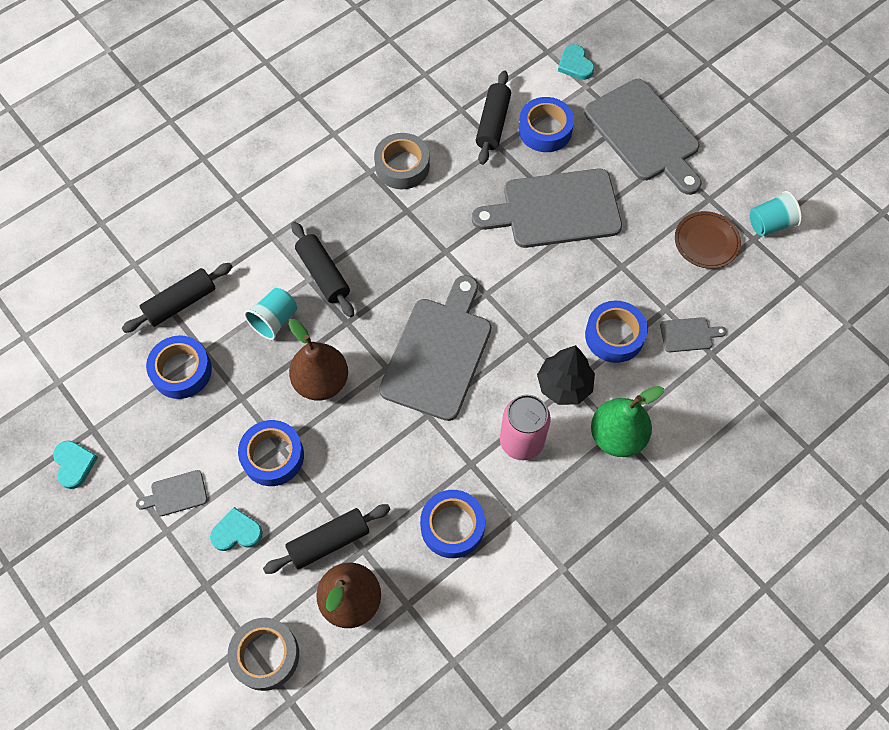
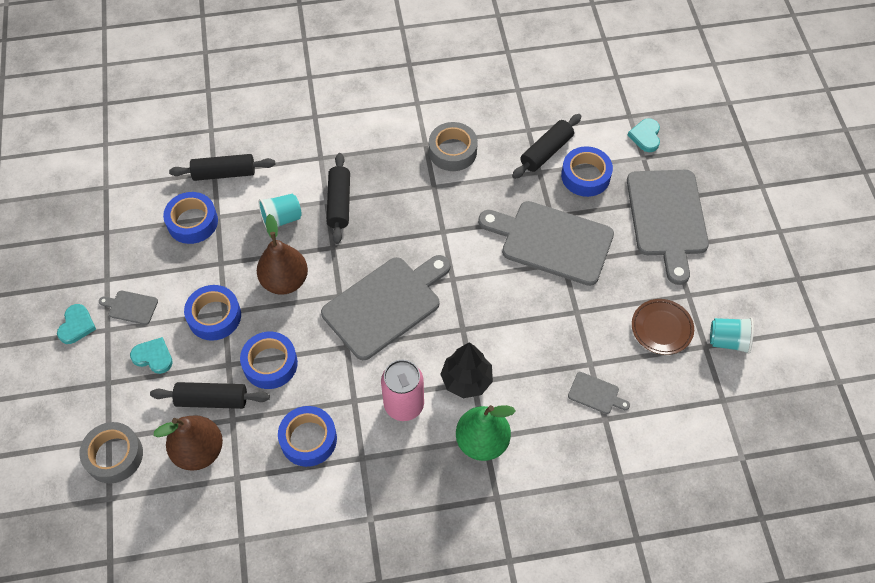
camera: 30 degrees right, 5 degrees down
turquoise heart [53,441,98,489] -> turquoise heart moved to [57,304,96,344]
blue tape [585,301,648,363] -> blue tape moved to [240,332,298,389]

